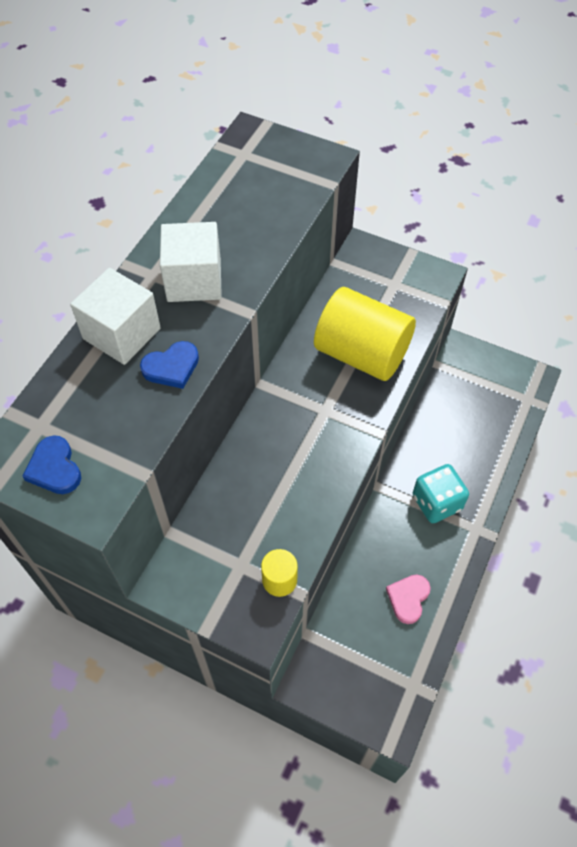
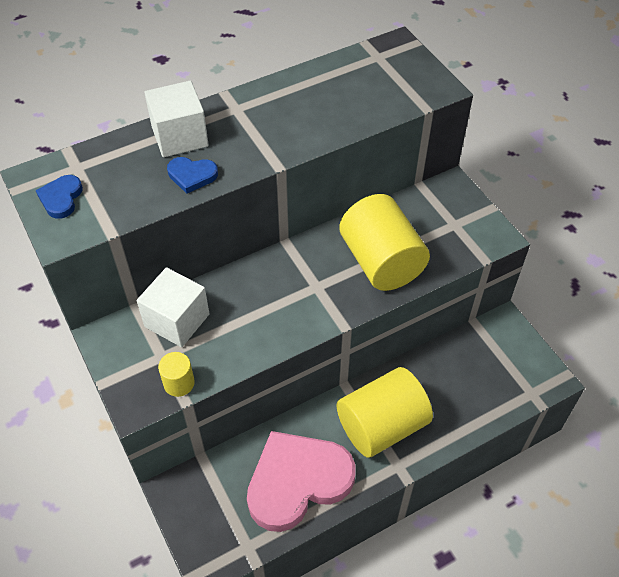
camera: 35 degrees right, 5 degrees down
white cube [160,222,222,302] -> white cube moved to [137,267,210,347]
pink heart [386,575,431,624] -> pink heart [247,431,356,532], size x2.36
turquoise dice [413,464,469,523] -> yellow cylinder [337,367,433,458]

